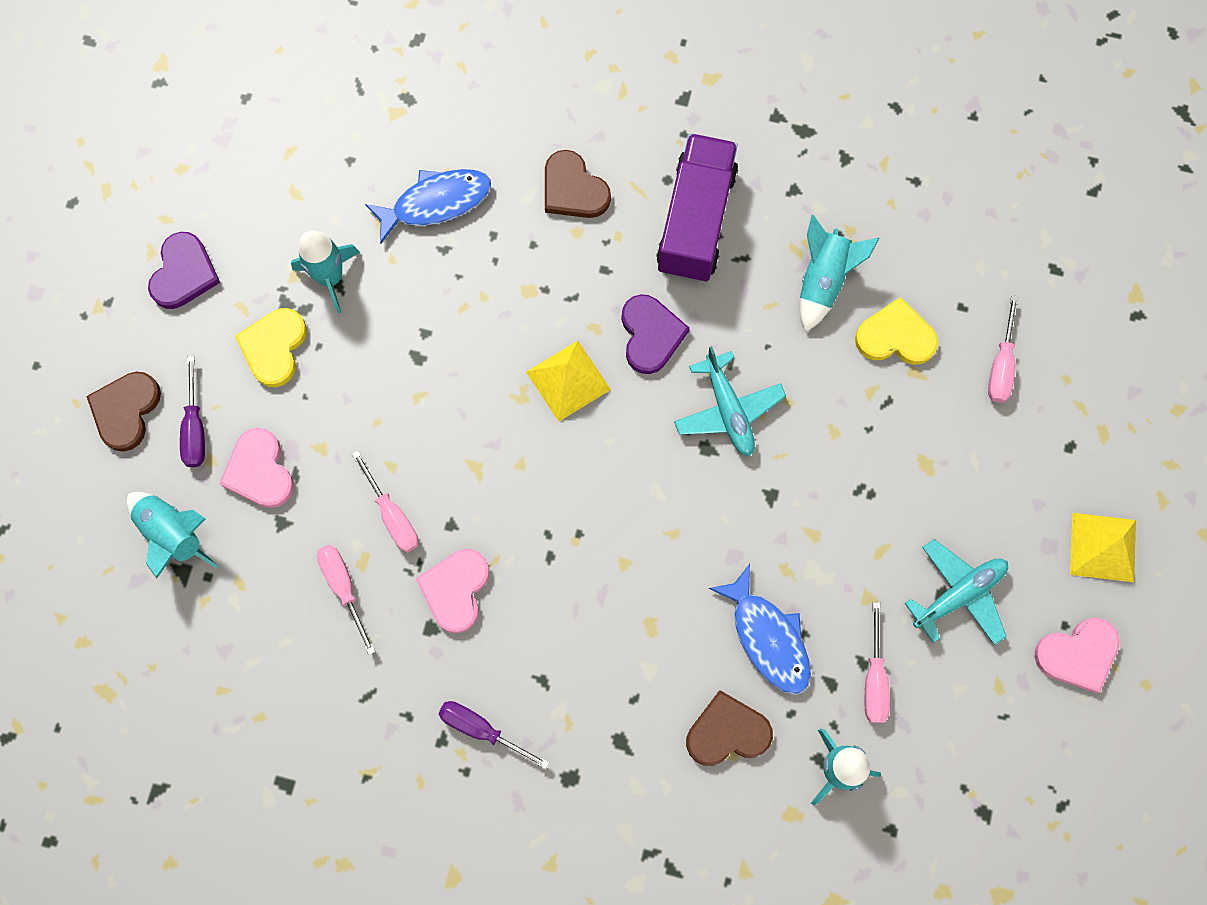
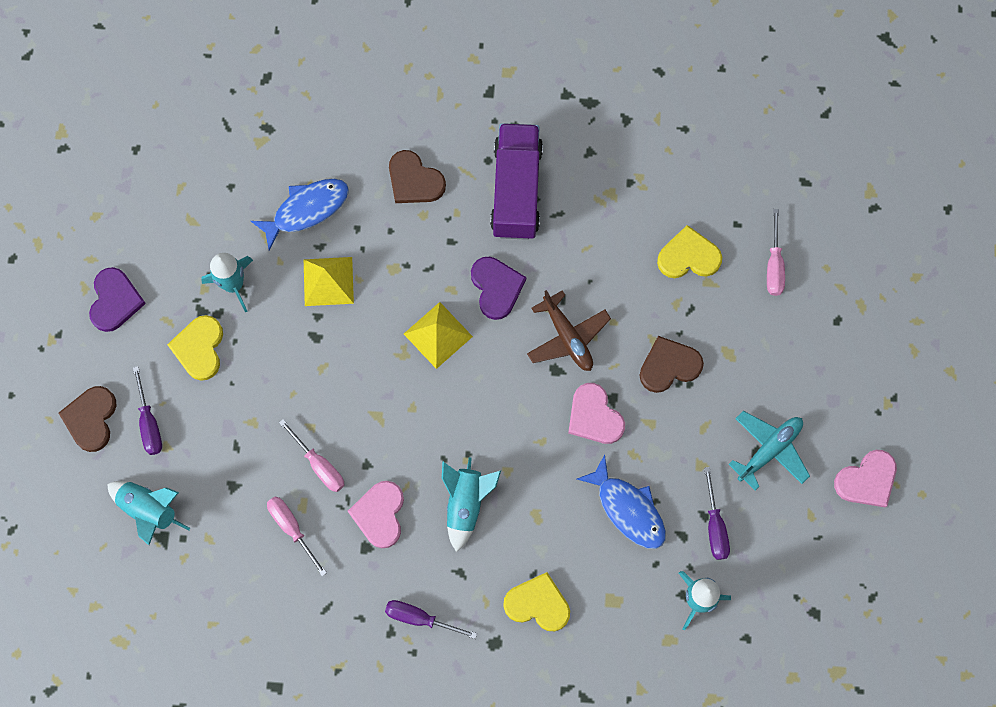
camera: 10 degrees left, 0 degrees up
pink heart [219,428,294,508] -> pink heart moved to [568,383,625,444]
turquoise plane [674,346,786,456] -> brown plane [527,290,611,371]
brown heart [686,690,773,766] -> brown heart moved to [640,336,704,393]
turquoise rocket [800,215,879,332] -> turquoise rocket moved to [442,457,501,552]
pink screwdriver [865,602,890,723] -> purple screwdriver [704,467,730,560]
yellow pyramid [1070,513,1136,582] -> yellow pyramid moved to [304,257,354,306]
none -> yellow heart [503,572,570,631]

